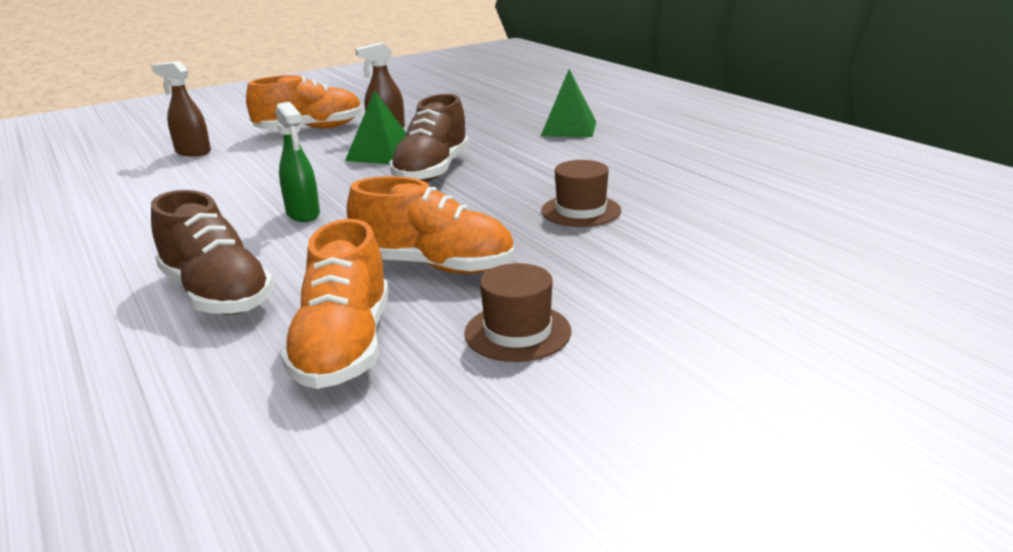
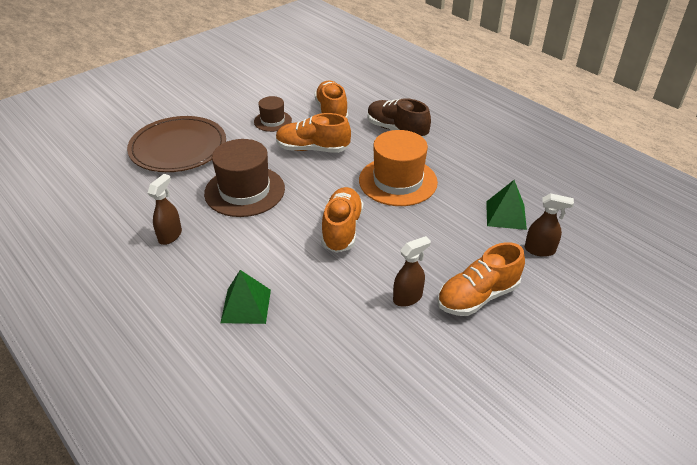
camera: 170 degrees right, 15 degrees up
green spray bottle [276,102,320,222] -> orange hat [359,130,438,206]
green pyramid [345,90,406,164] -> green pyramid moved to [486,180,527,230]
brown shoe [389,94,469,182] -> orange shoe [321,187,364,253]
brown hat [541,160,621,227] -> brown hat [204,139,285,217], size x1.84
none -> brown plate [127,116,226,172]
none -> brown spray bottle [148,174,182,245]

